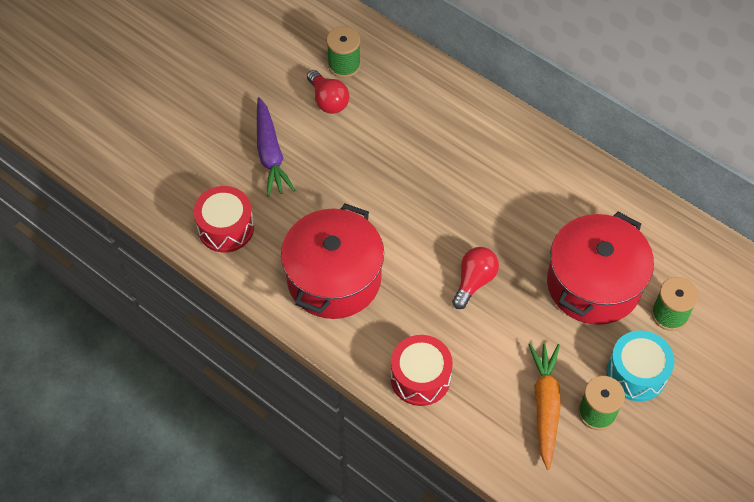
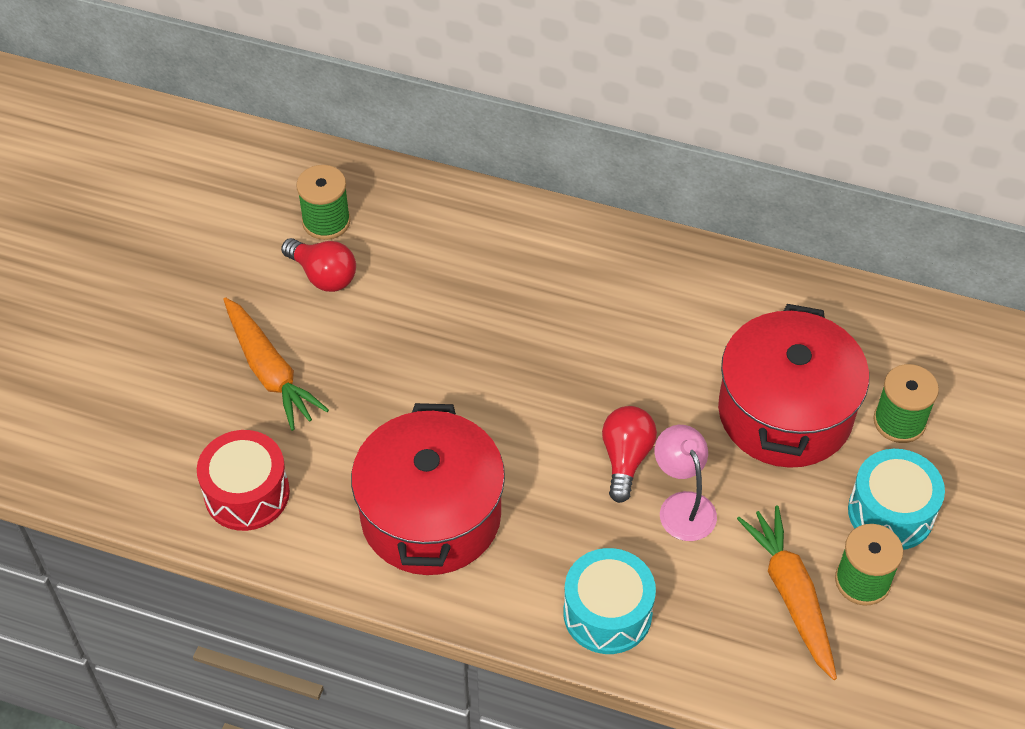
camera: 20 degrees left, 5 degrees down
purple carrot [257,97,295,197] -> orange carrot [223,297,329,431]
red drum [391,335,453,406] -> turquoise drum [563,548,656,654]
none -> pink lamp [655,425,717,541]

